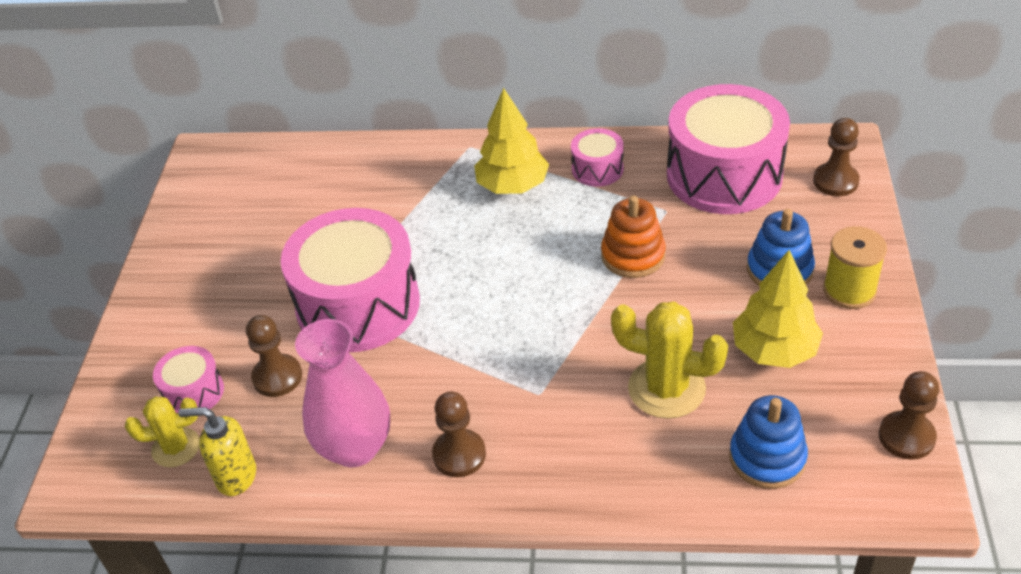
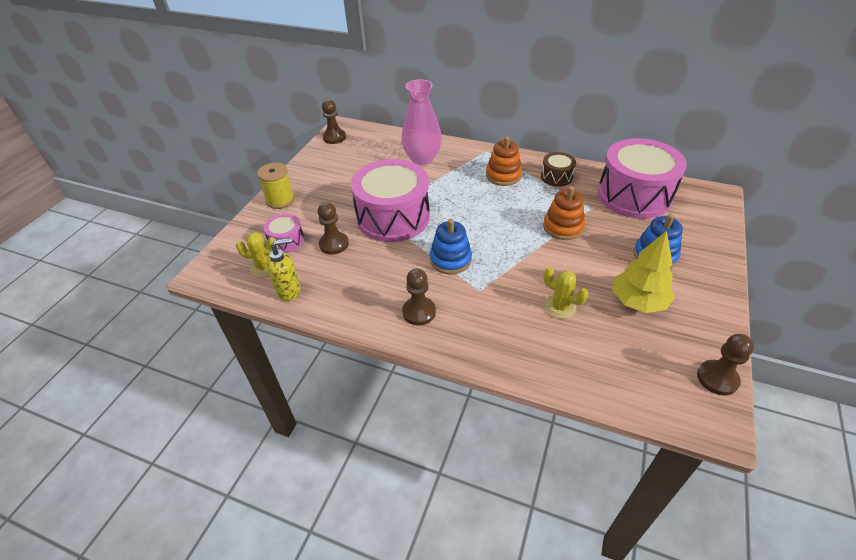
camera: 15 degrees right, 0 degrees up
yellow soap dispenser [179,407,256,496] -> yellow soap dispenser turned 135 degrees clockwise [266,238,300,301]
pink vase [295,319,390,467] -> pink vase moved to [401,79,442,165]
yellow tree [474,88,549,194] -> orange stacking toy [486,136,522,186]
pink drum [571,128,624,187] -> brown drum [541,152,576,187]
yellow cactus [611,301,728,419] -> yellow cactus [543,268,588,319], size x0.63
blue stacking toy [730,395,808,489] -> blue stacking toy moved to [430,219,472,274]
brown pawn [813,118,860,196] -> brown pawn moved to [322,99,346,144]
yellow spool [823,226,887,309] -> yellow spool moved to [257,163,295,209]

